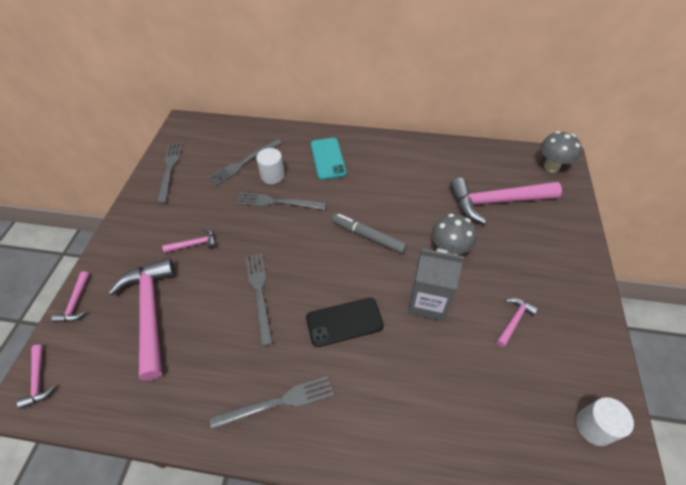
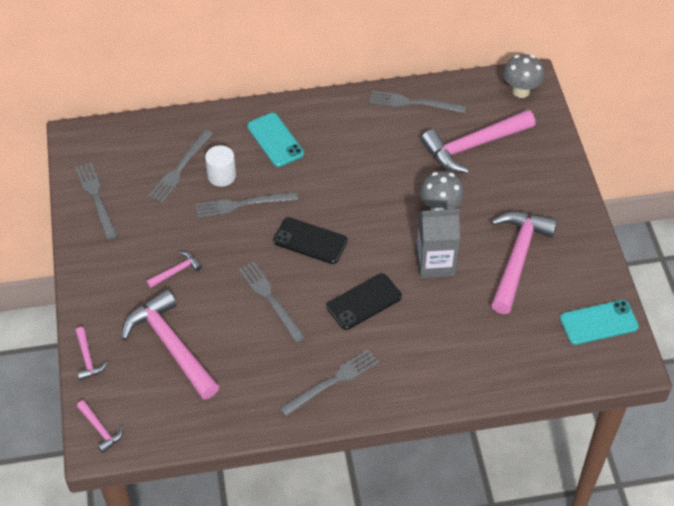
camera: 20 degrees left, 0 degrees up
grey marker [332,213,407,254] -> none
pink hammer [496,298,538,348] -> pink hammer [491,212,557,314], size x2.19
white cylinder [576,397,634,446] -> turquoise phone [560,300,639,345]
none -> black phone [273,217,348,264]
none -> grey fork [369,91,466,113]

